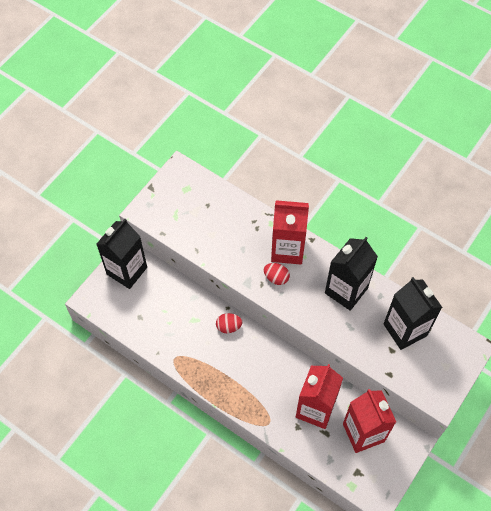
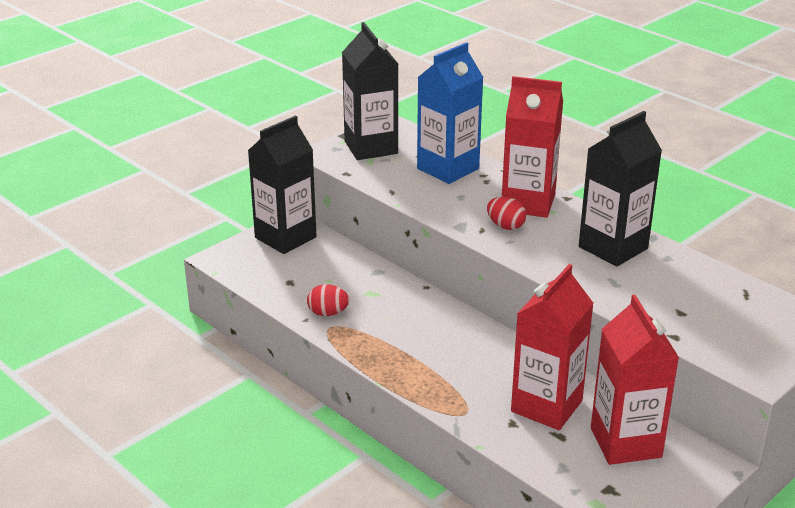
camera: 10 degrees right, 30 degrees down
red egg [216,313,242,333] -> red egg moved to [307,284,349,316]
black carton [384,277,442,350] -> black carton moved to [342,22,398,160]
none -> blue carton [417,42,484,184]

